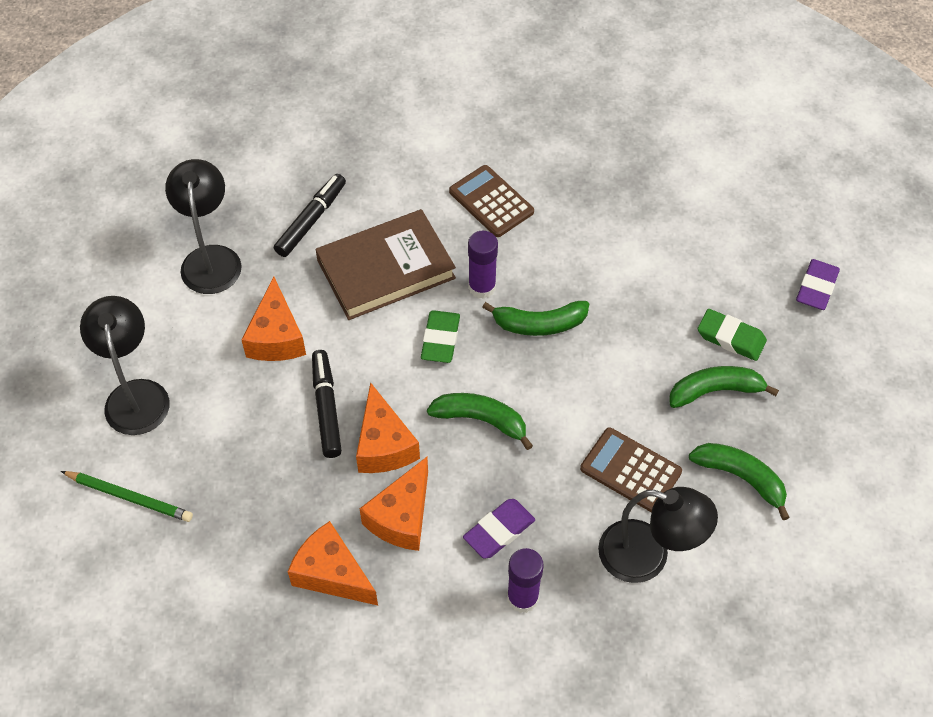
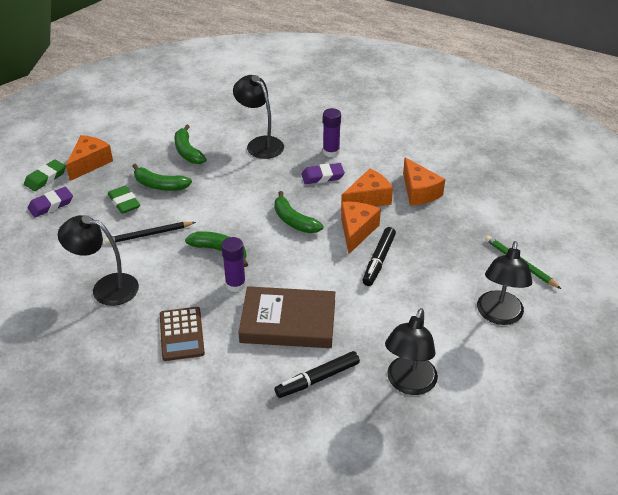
camera: 150 degrees left, 15 degrees down
orange cheese [241,277,306,361] -> orange cheese moved to [66,135,113,181]
green eraser [421,310,460,363] -> green eraser moved to [24,159,66,191]
brown calculator [580,427,682,512] -> none
none -> black lamp [58,215,139,306]
none -> black pencil [104,222,196,244]

